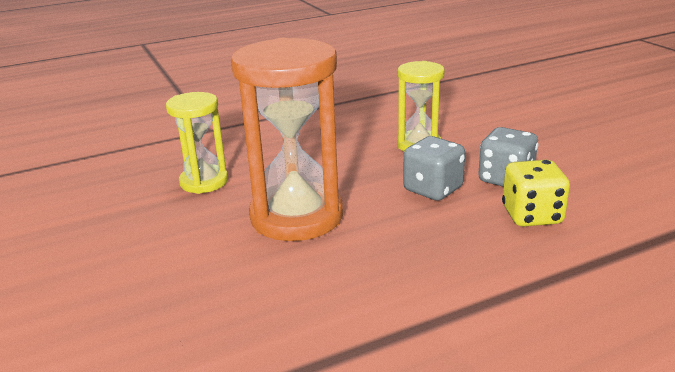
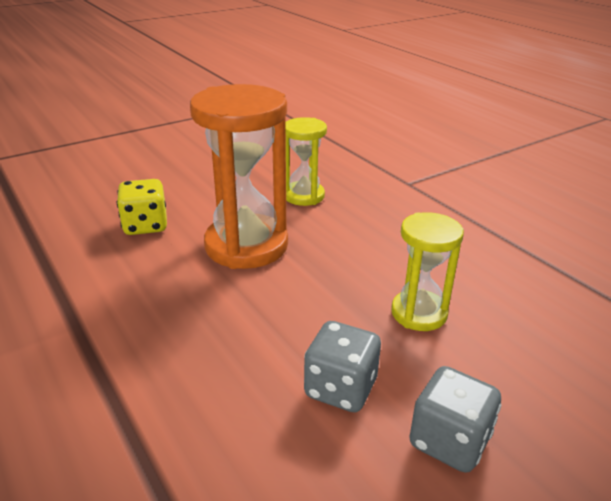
camera: 80 degrees right, 5 degrees up
grey dice [403,136,465,201] -> grey dice moved to [409,366,501,473]
yellow dice [502,160,570,227] -> yellow dice moved to [117,179,167,235]

